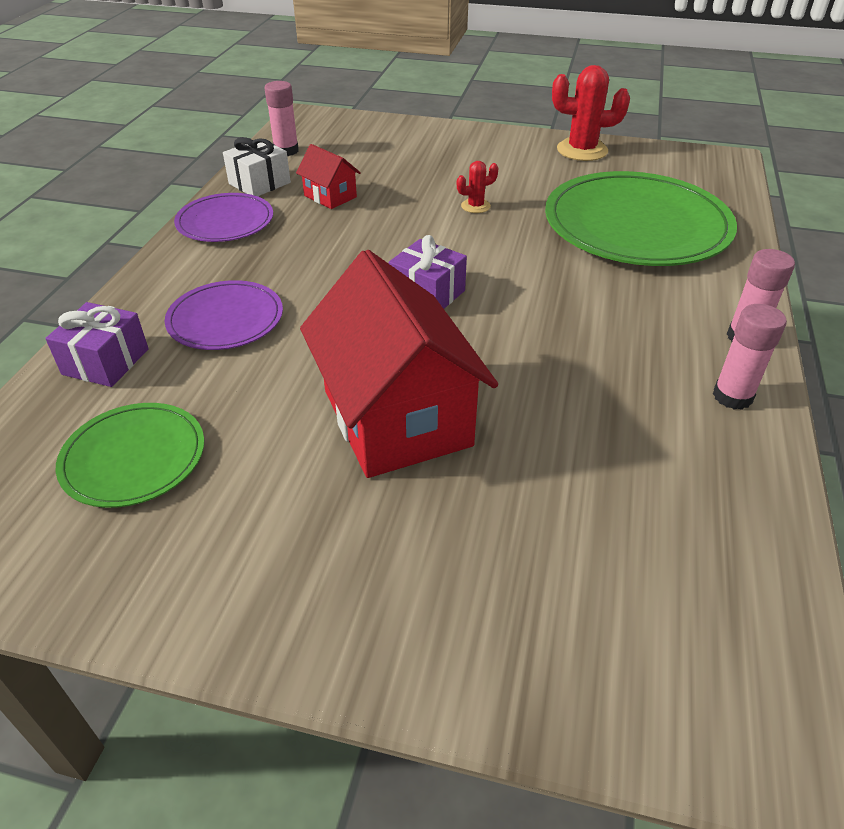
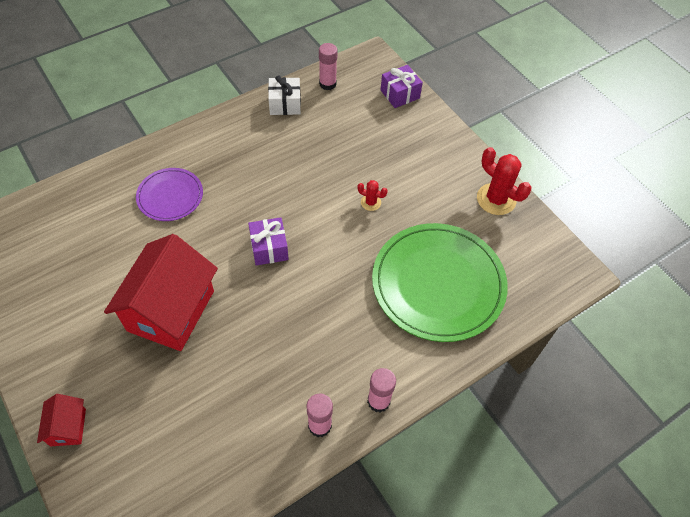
camera: 40 degrees right, 15 degrees up
purple gift [45,302,149,387] -> purple gift moved to [381,65,423,108]
green plate [56,403,204,508] -> none
purple plate [174,193,273,242] -> none
red house [296,144,361,209] -> red house moved to [37,394,86,446]

